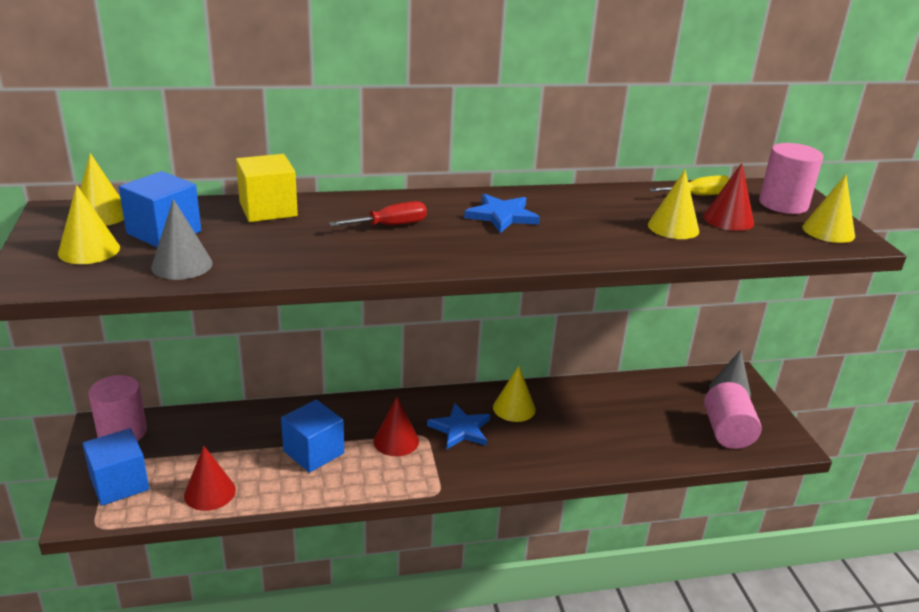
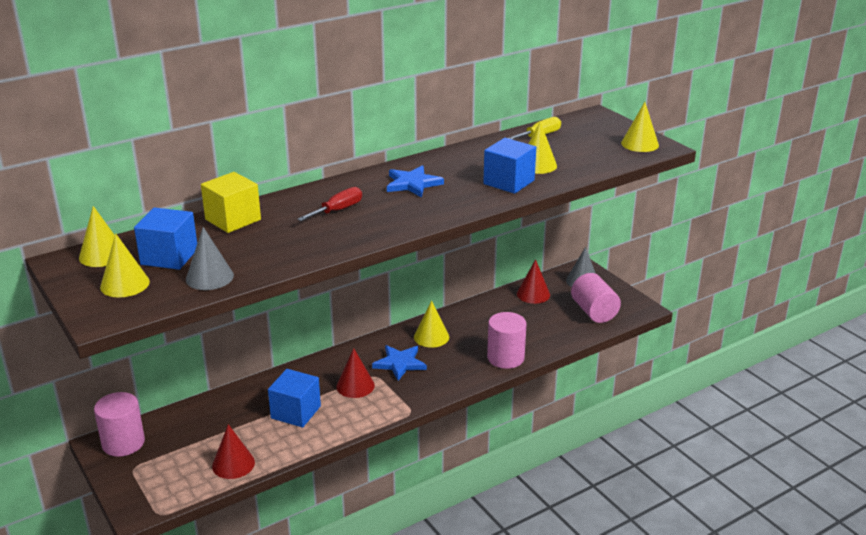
camera: 20 degrees left, 0 degrees up
blue cube [82,428,149,506] -> blue cube moved to [483,138,536,194]
red cone [703,163,754,231] -> red cone moved to [517,259,550,304]
pink cylinder [759,143,823,214] -> pink cylinder moved to [487,312,526,369]

